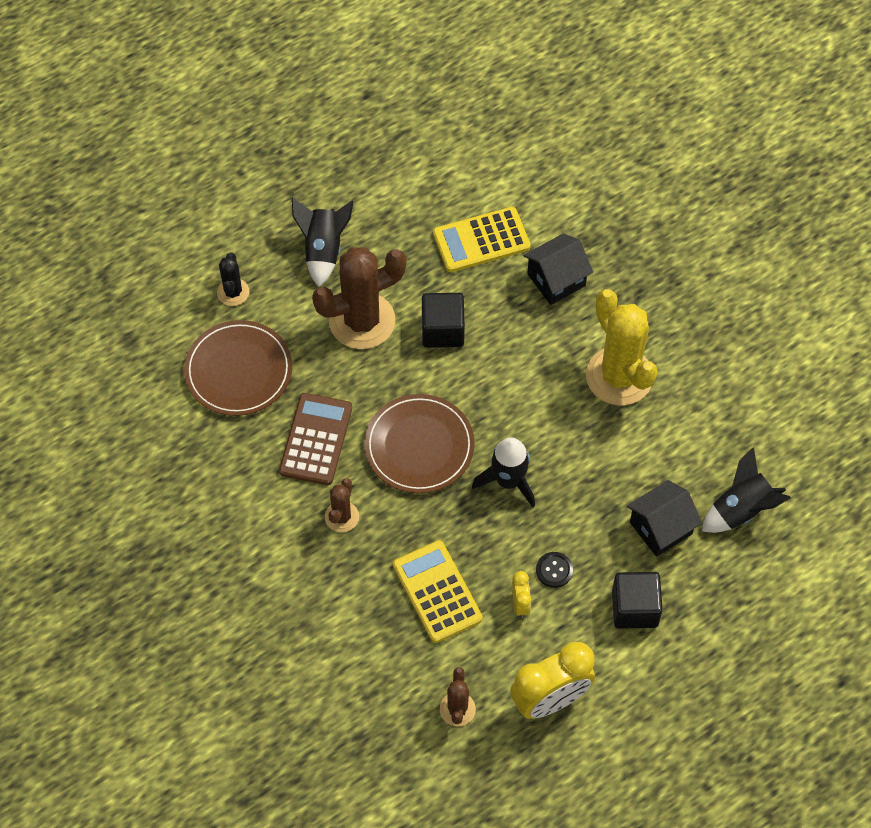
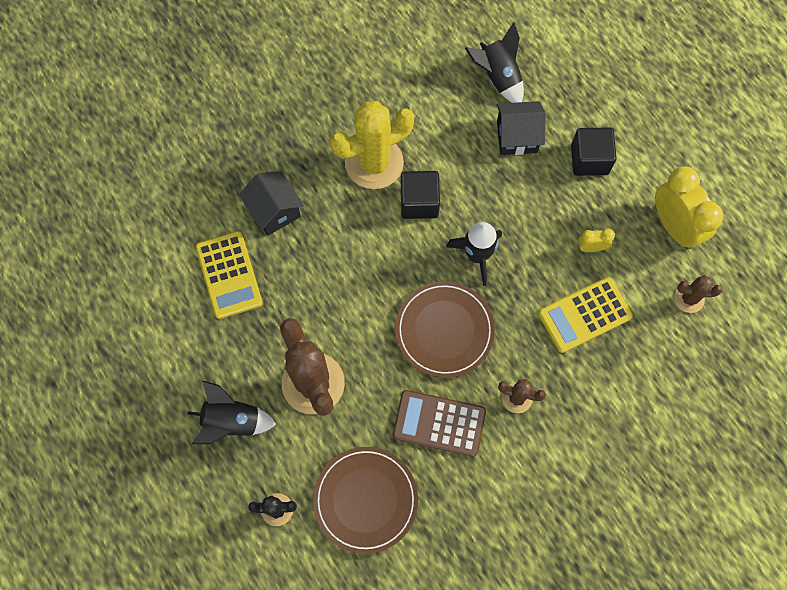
camera: 90 degrees left, 10 degrees up
black cube [422,293,465,348] -> black cube moved to [401,171,440,219]
black button [536,552,573,588] -> none
black house [627,480,702,557] -> black house turned 60 degrees counterclockwise [497,101,546,155]

